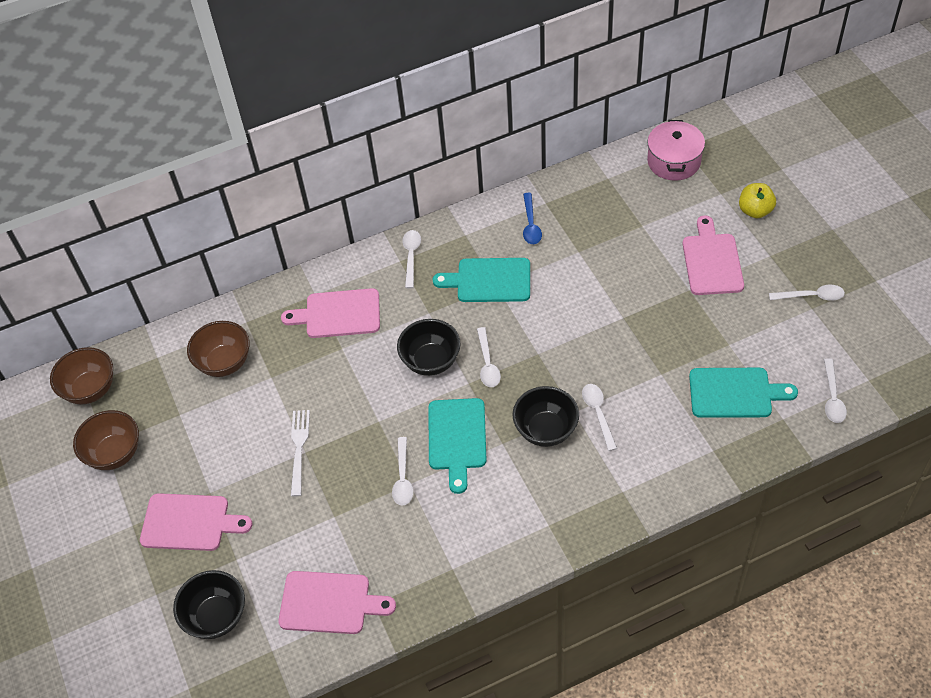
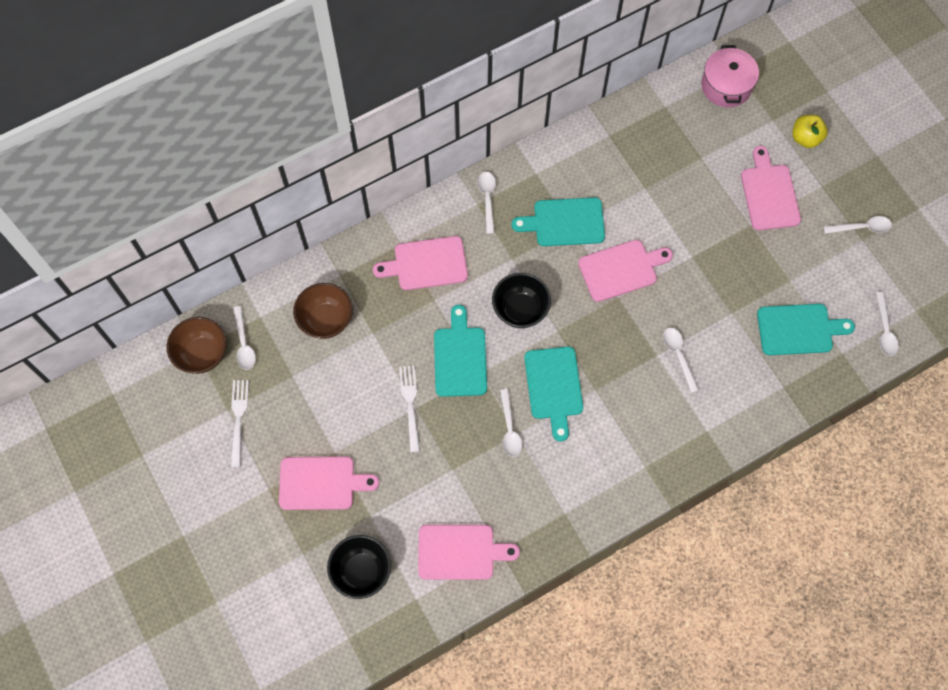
camera: 10 degrees left, 15 degrees up
brown bowl [73,410,139,470] -> white fork [231,380,249,467]
white spoon [477,327,501,387] -> white spoon moved to [233,306,256,370]
black bowl [512,386,579,447] -> none
blue spoon [523,193,542,244] -> none
none -> turquoise cutting board [434,305,487,397]
none -> pink cutting board [578,240,673,302]

